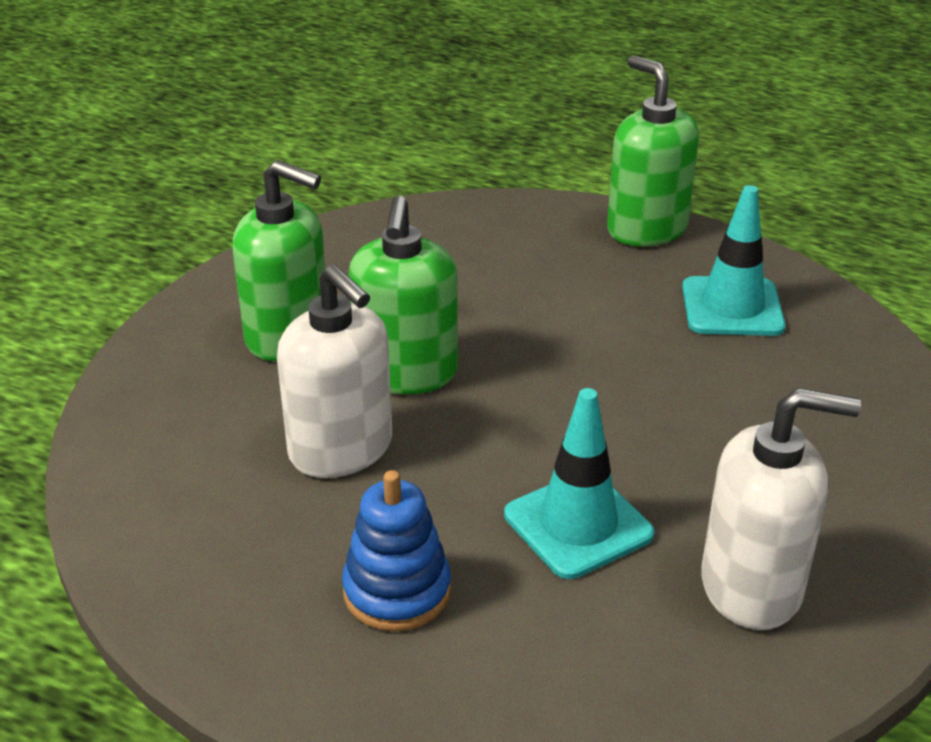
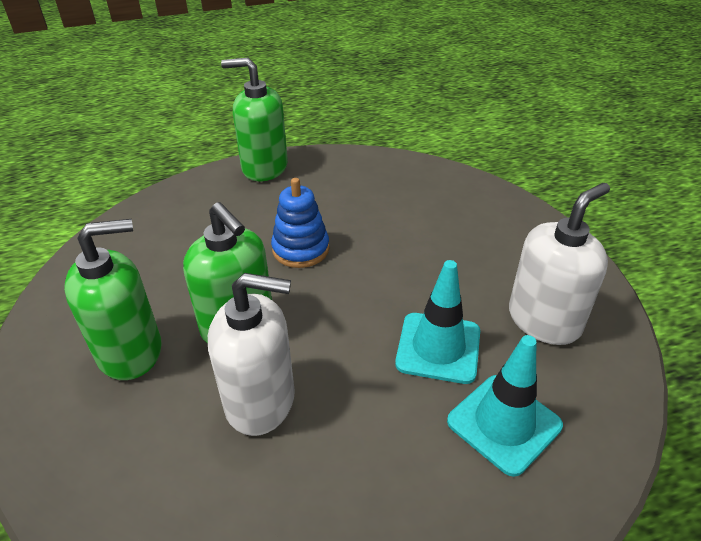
camera: 45 degrees left, 5 degrees up
blue stacking toy [342,470,451,631] -> blue stacking toy moved to [271,178,329,268]
turquoise traffic cone [682,185,785,336] -> turquoise traffic cone moved to [447,335,563,477]

